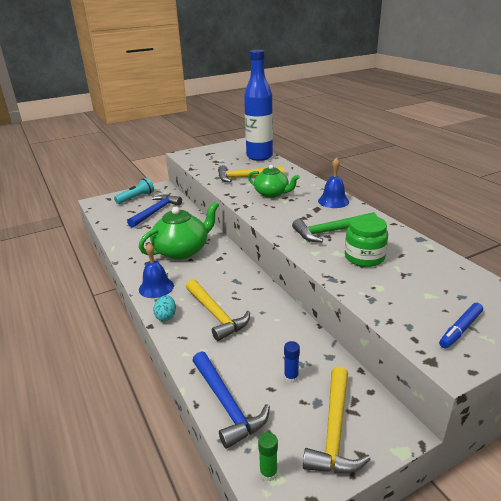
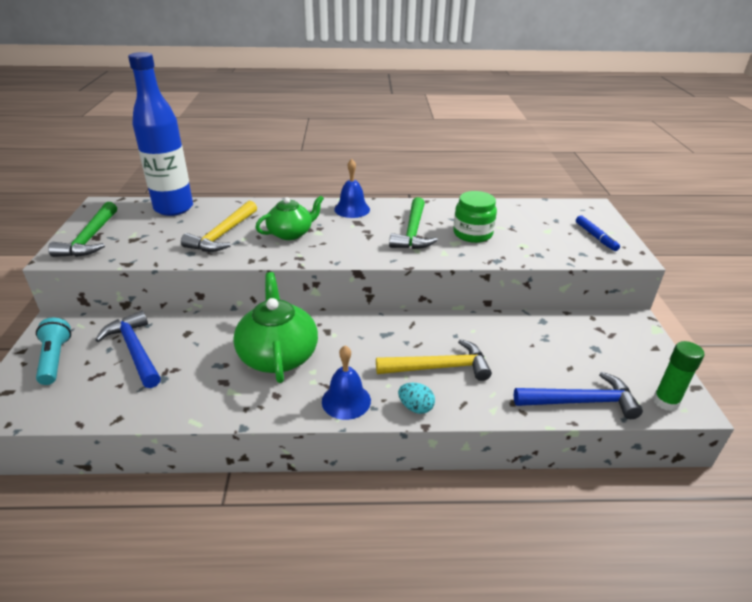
camera: 65 degrees left, 5 degrees up
green glue stick [258,432,278,481] -> green glue stick [653,341,704,411], size x1.55
blue glue stick [284,341,300,383] -> none
yellow hammer [303,367,371,473] -> none
none -> green hammer [48,202,117,257]

